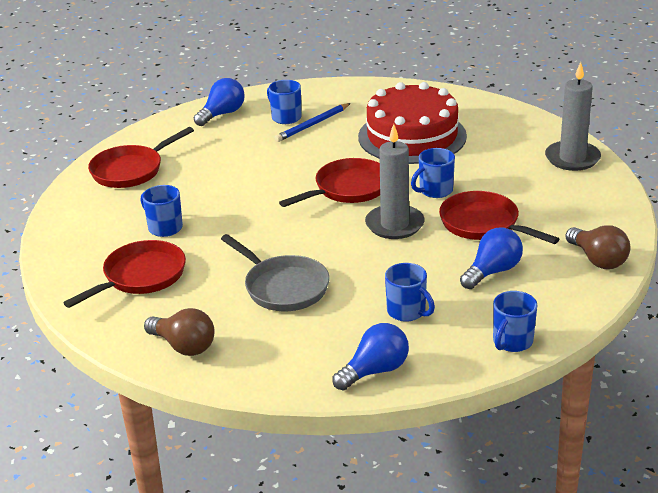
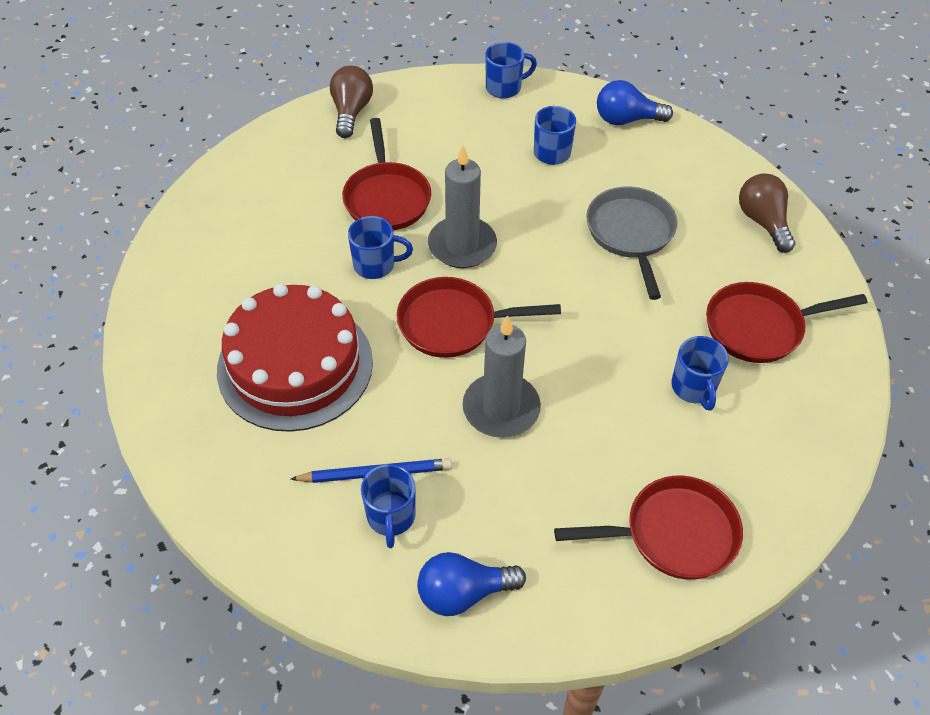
camera: 145 degrees left, 20 degrees up
blue light bulb [460,227,523,289] -> none
grey candle [545,62,601,171] -> grey candle moved to [463,315,541,438]

